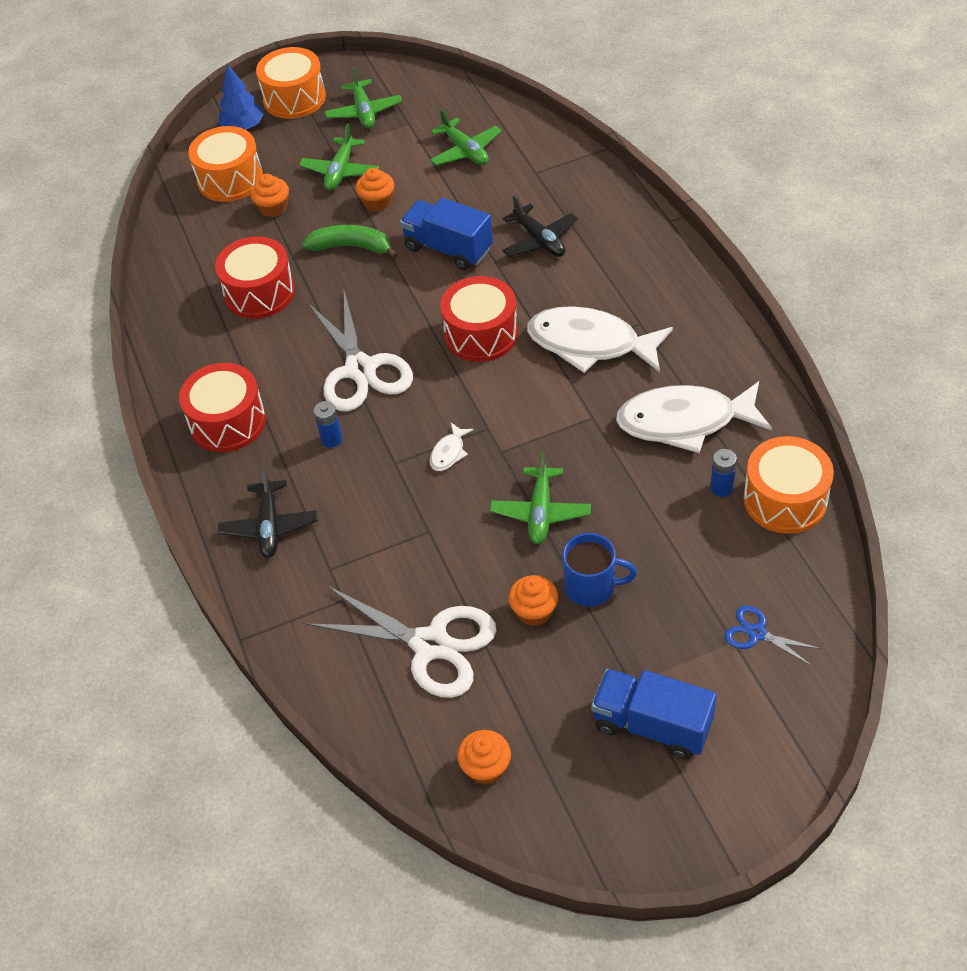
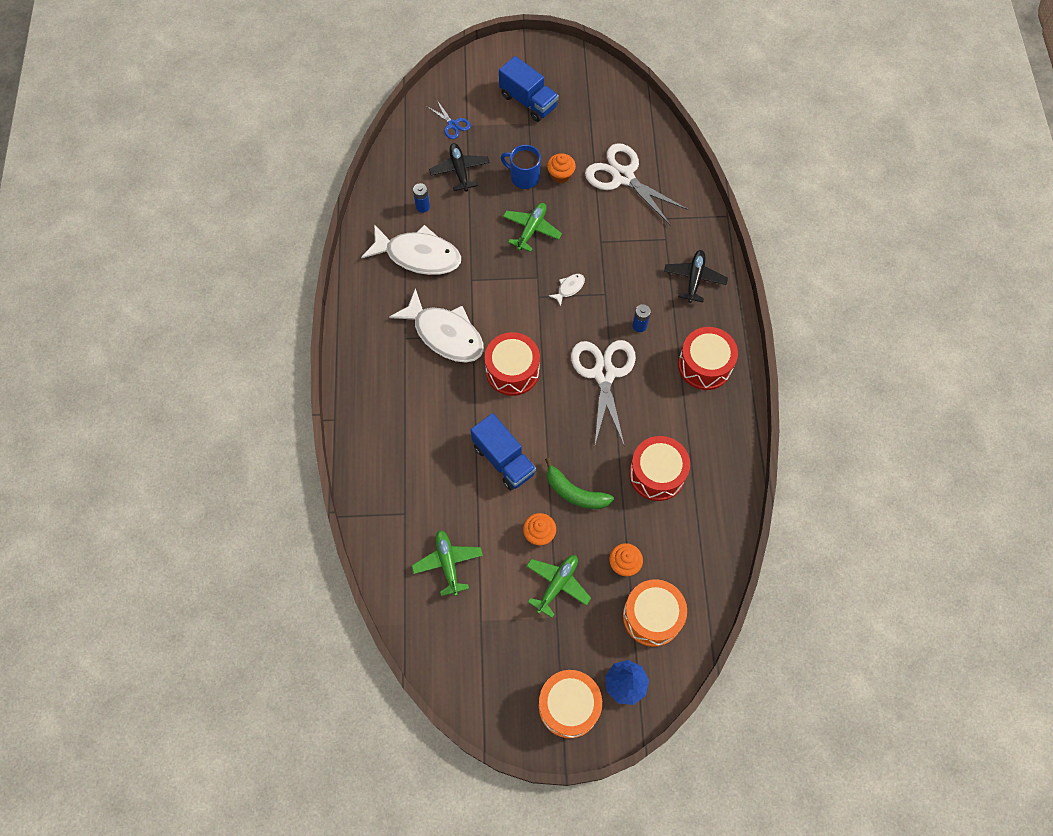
camera: 165 degrees left, 15 degrees up
green plane [324,67,402,129] -> none
orange cupcake [457,730,511,785] -> none
black plane [502,195,578,257] -> black plane moved to [429,143,490,192]
orange drum [743,436,834,534] -> none

